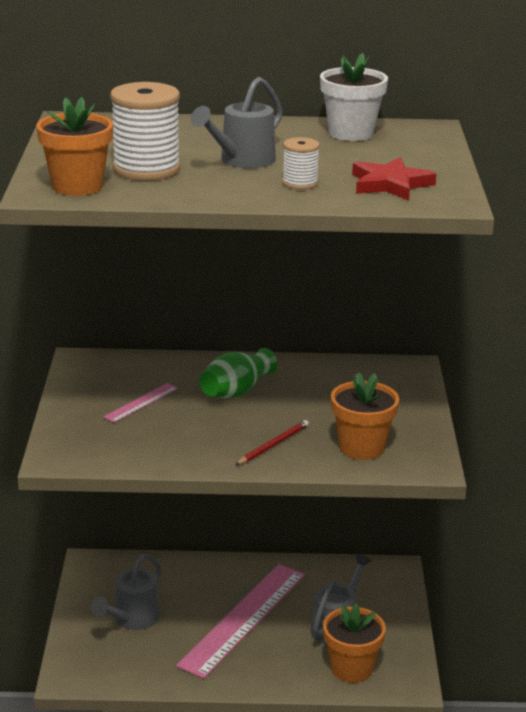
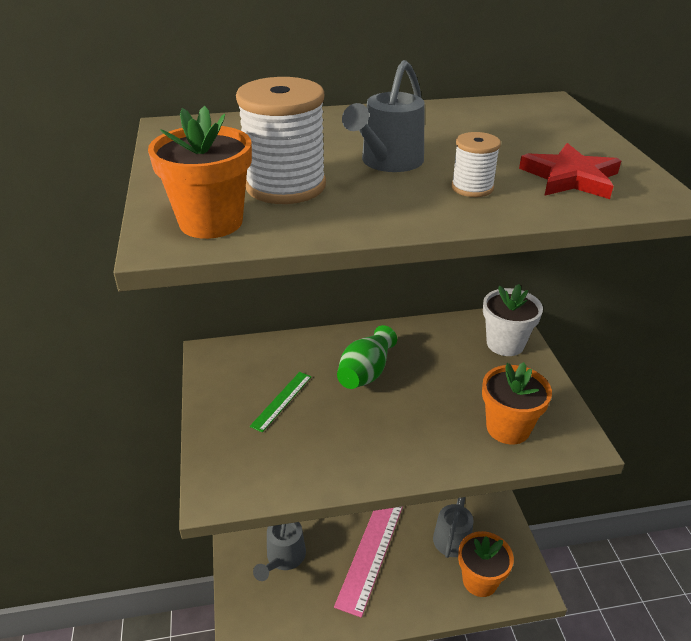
camera: 10 degrees left, 10 degrees up
pink ruler [103,383,178,423] -> green ruler [250,372,311,432]
red pencil [235,420,309,465] -> none
white flower pot [320,53,388,141] -> white flower pot moved to [483,284,543,356]

